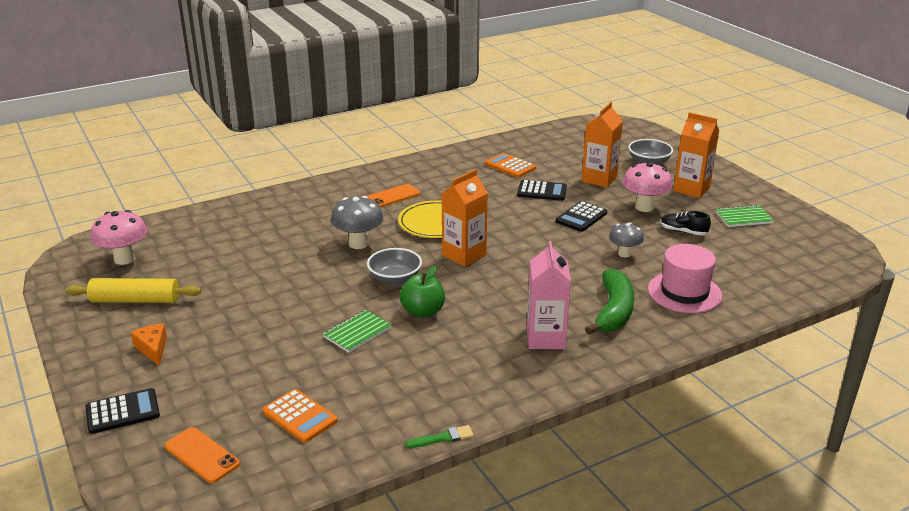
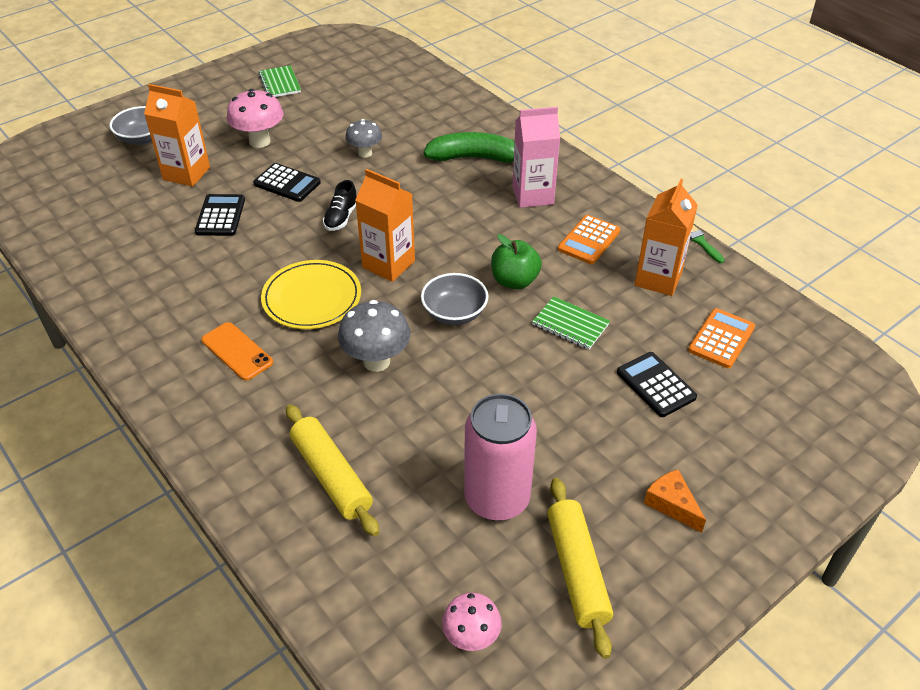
camera: 100 degrees left, 15 degrees up
black calculator [86,388,160,434] -> black calculator moved to [617,352,697,417]
pink mushroom [91,210,147,265] -> pink mushroom [442,593,502,651], size x0.65
orange cheese [131,324,167,366] -> orange cheese turned 90 degrees clockwise [644,470,706,533]
orange phone [165,427,240,483] -> none
orange calculator [485,153,536,178] -> orange calculator moved to [558,215,620,264]
pink hat [648,244,722,313] -> none
black shoe [661,211,711,235] -> black shoe moved to [323,180,357,231]
orange carton [673,112,719,198] -> orange carton moved to [635,179,698,296]
none -> yellow rolling pin [286,404,379,536]
none -> pink can [464,394,537,521]

